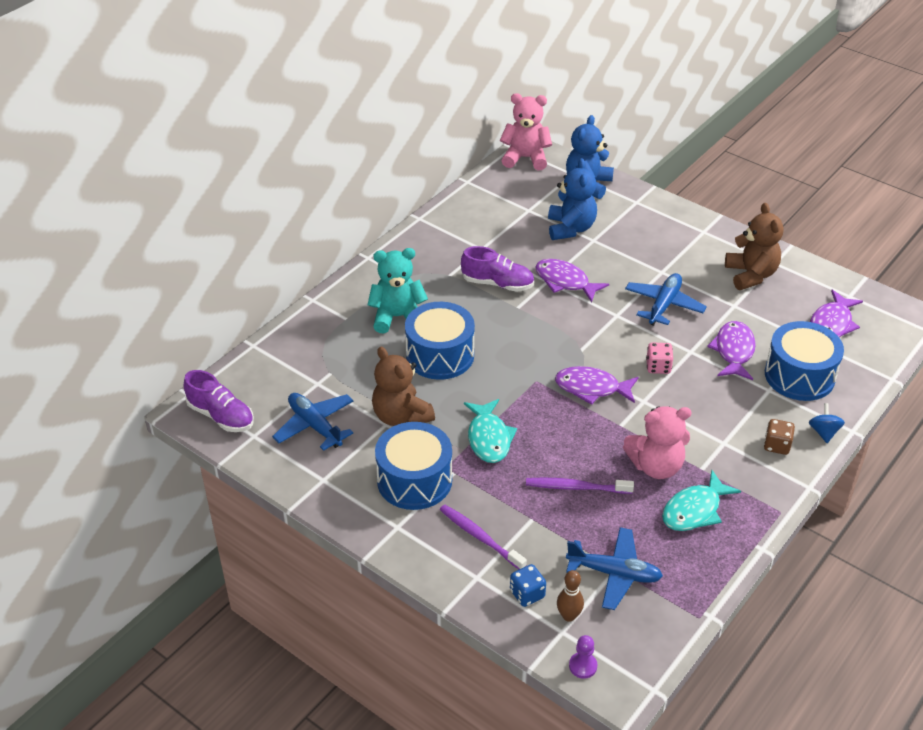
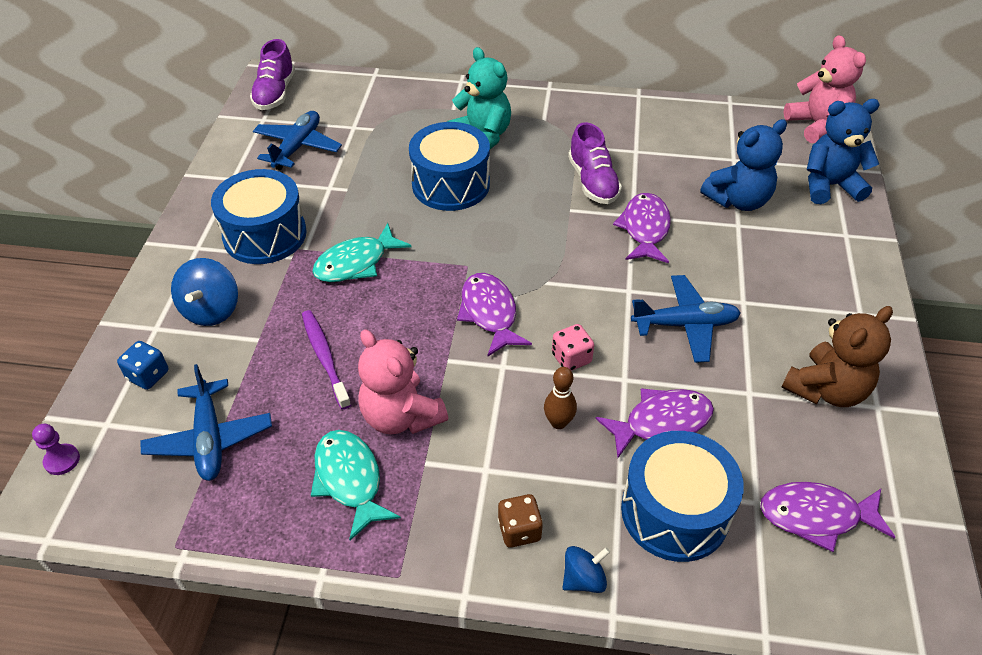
camera: 60 degrees right, 5 degrees up
brown teddy bear [372,347,435,426] -> none
purple toothbrush [440,505,527,569] -> blue spinning top [171,258,238,326]
brown bowling pin [557,570,584,622] -> brown bowling pin moved to [544,367,577,429]
turquoise fish [662,470,741,531] -> turquoise fish turned 45 degrees clockwise [311,430,401,540]

